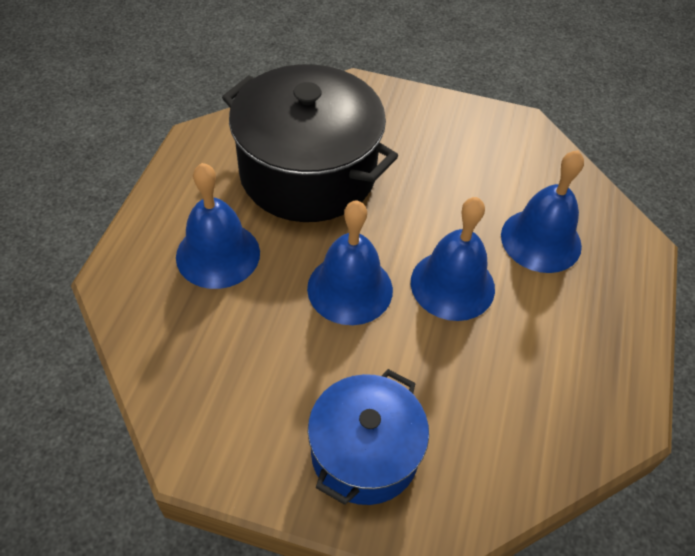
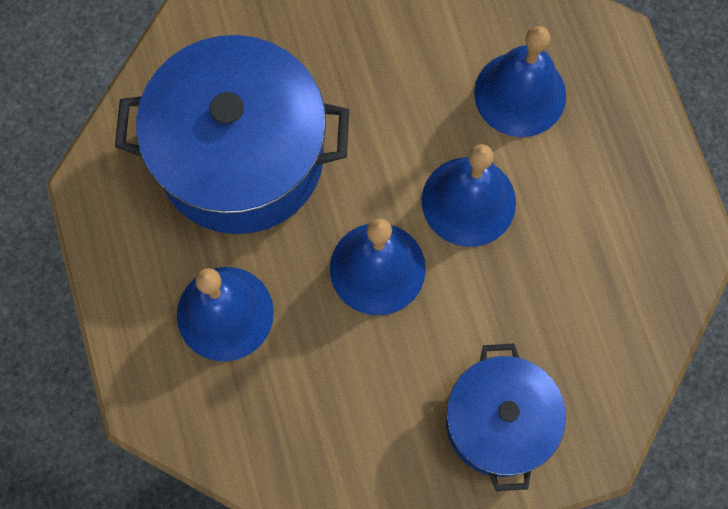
camera: 30 degrees left, 20 degrees up
black pot [222,64,398,222] -> blue pot [115,35,349,234]

